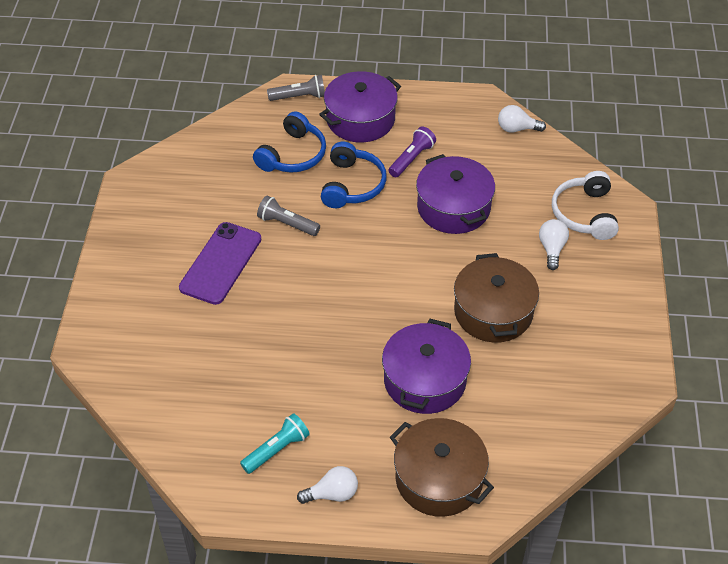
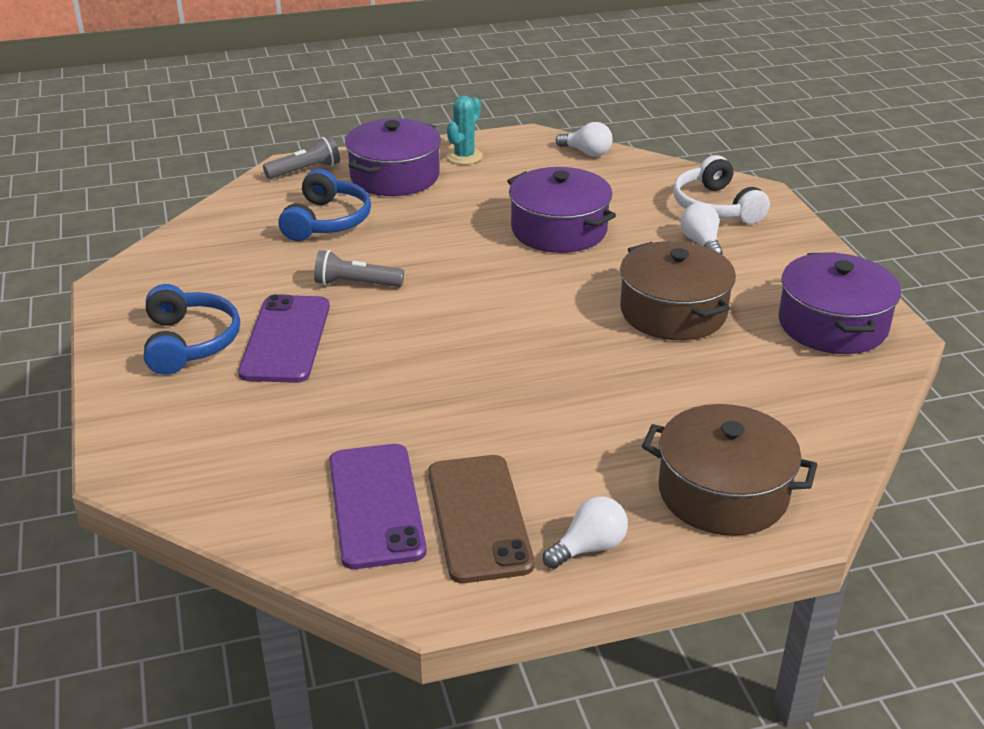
camera: 20 degrees left, 15 degrees down
turquoise flashlight [240,413,310,474] -> brown phone [428,455,535,583]
blue headphones [321,142,387,208] -> blue headphones moved to [144,284,240,375]
purple pot [382,319,471,414] -> purple pot moved to [778,252,901,354]
purple flashlight [389,127,436,177] -> none
white light bulb [498,105,546,133] -> white light bulb turned 135 degrees counterclockwise [555,122,613,157]
none -> purple phone [329,444,427,569]
none -> turquoise cactus [446,96,483,165]

